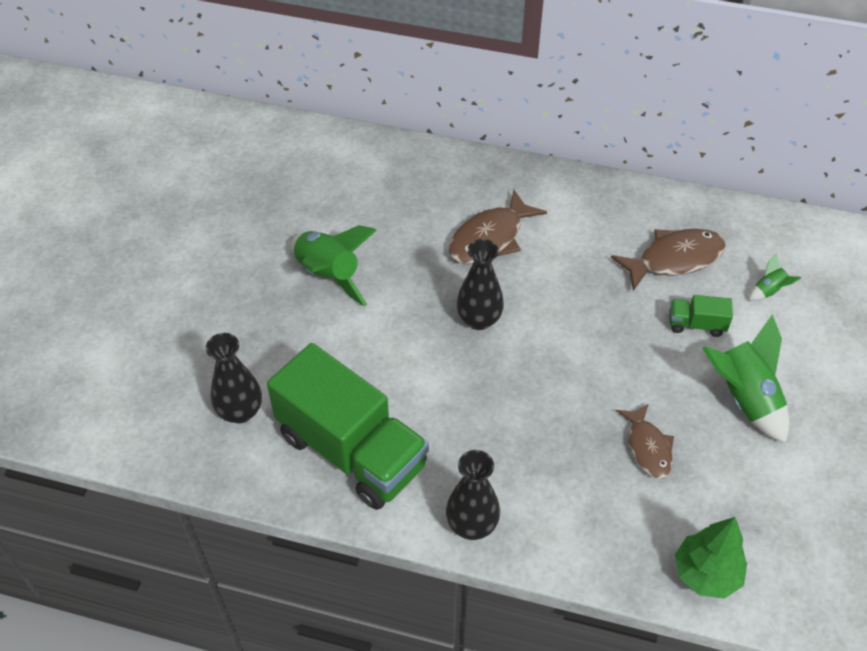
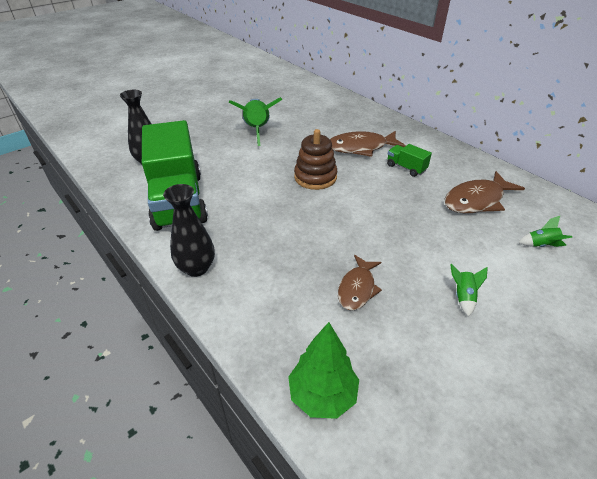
camera: 35 degrees right, 10 degrees down
black vase [457,239,504,330] -> brown stacking toy [294,129,337,190]
brown fish [611,229,726,291] -> brown fish turned 135 degrees clockwise [444,171,525,213]
green truck [669,295,733,337] -> green truck moved to [387,144,432,177]
green rocket [702,314,789,443] -> green rocket [450,264,488,317], size x0.46

